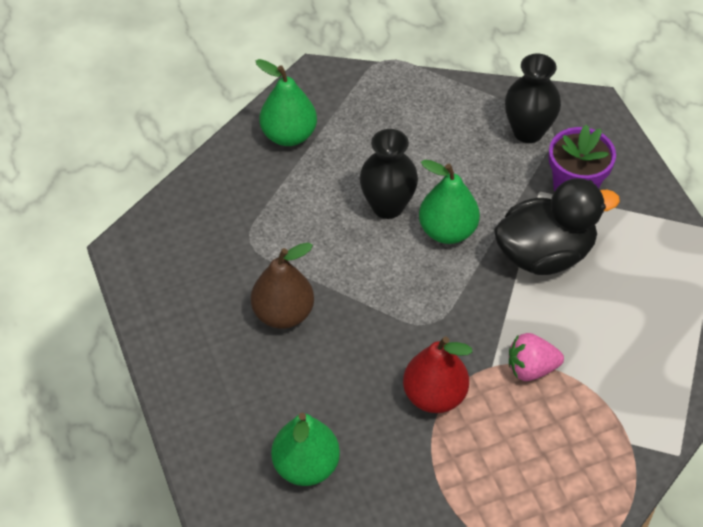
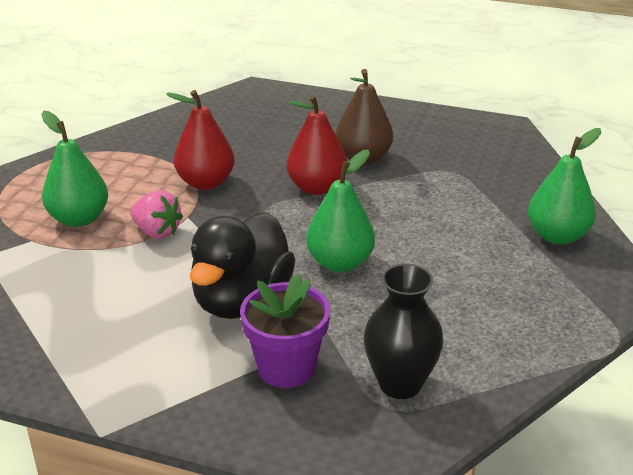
camera: 130 degrees right, 20 degrees down
green pear [271,412,340,486] -> green pear moved to [41,111,108,227]
black vase [360,129,418,219] -> none
pink strawberry [509,333,564,381] -> pink strawberry turned 90 degrees clockwise [130,190,183,239]
none -> red pear [287,95,347,195]

